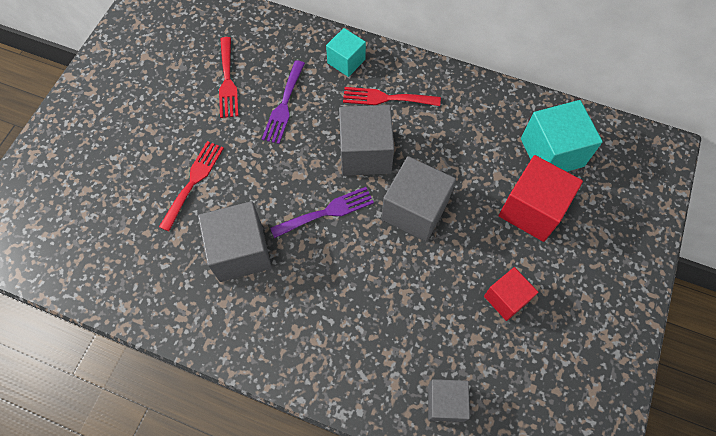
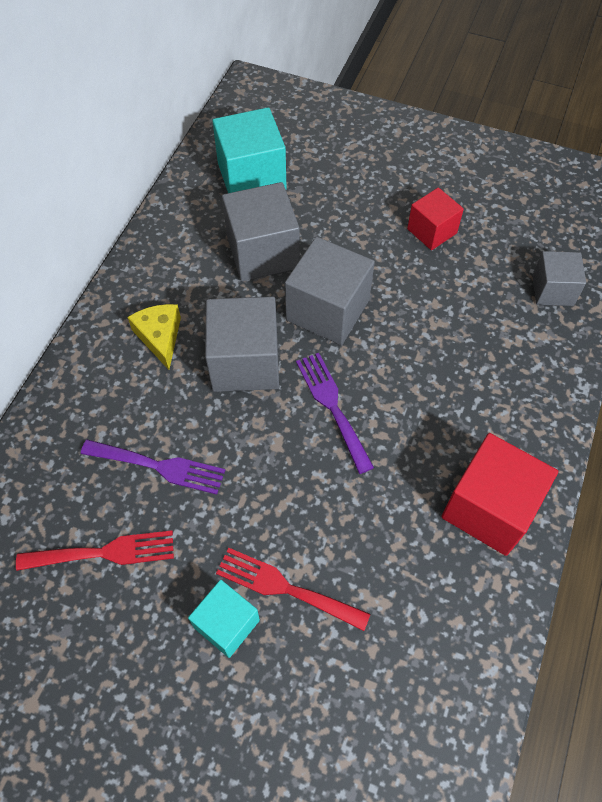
camera: 90 degrees left, 5 degrees down
grey cube [198,201,272,282] -> grey cube moved to [222,182,300,281]
turquoise cube [326,28,366,77] -> turquoise cube moved to [188,580,260,658]
red fork [343,87,441,106] -> yellow cheese [127,304,181,370]
red cube [498,155,583,242] -> red cube moved to [441,433,558,556]

